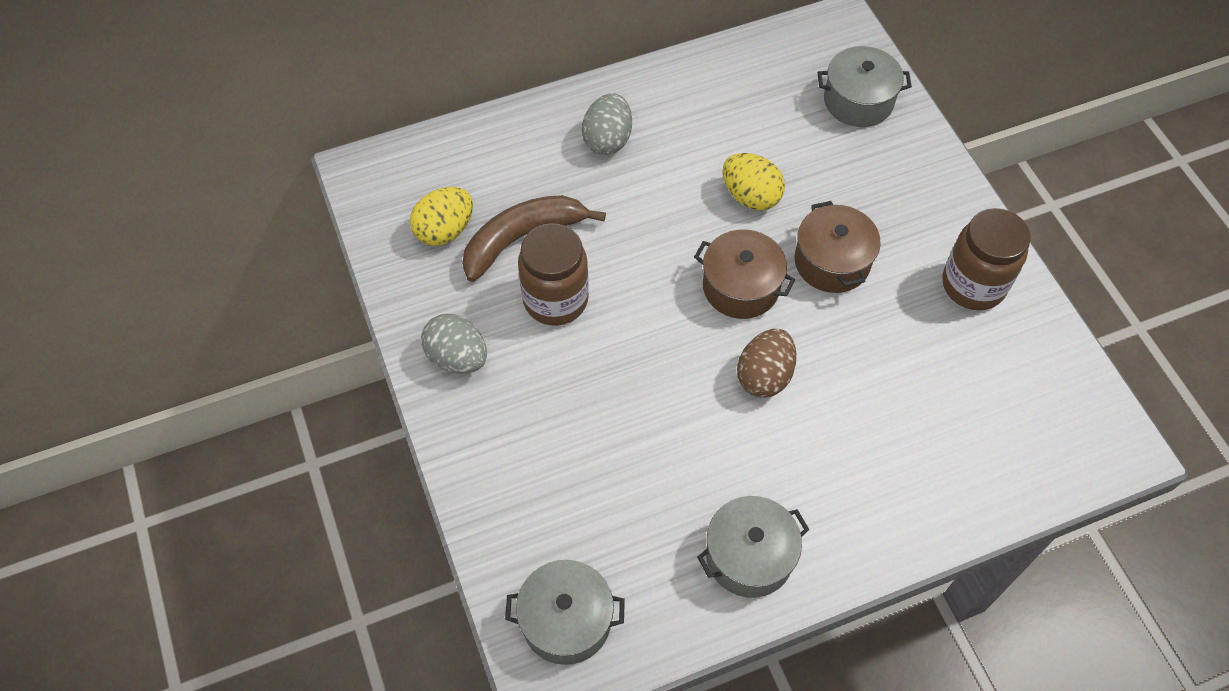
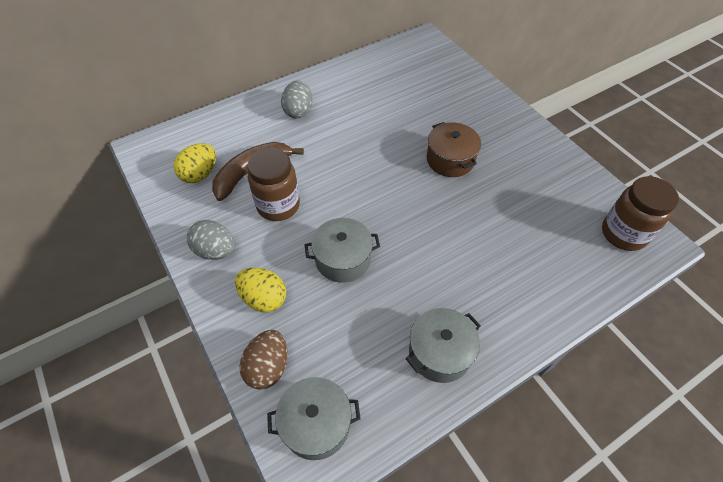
camera: 10 degrees left, 5 degrees down
brown pot [694,230,795,319] -> none
yellow egg [723,153,785,211] -> yellow egg moved to [235,268,286,312]
brown egg [737,329,797,398] -> brown egg moved to [240,330,288,390]
grey pot [818,46,912,127] -> grey pot moved to [304,218,380,283]
brown jar [943,208,1031,310] -> brown jar moved to [602,176,679,251]

